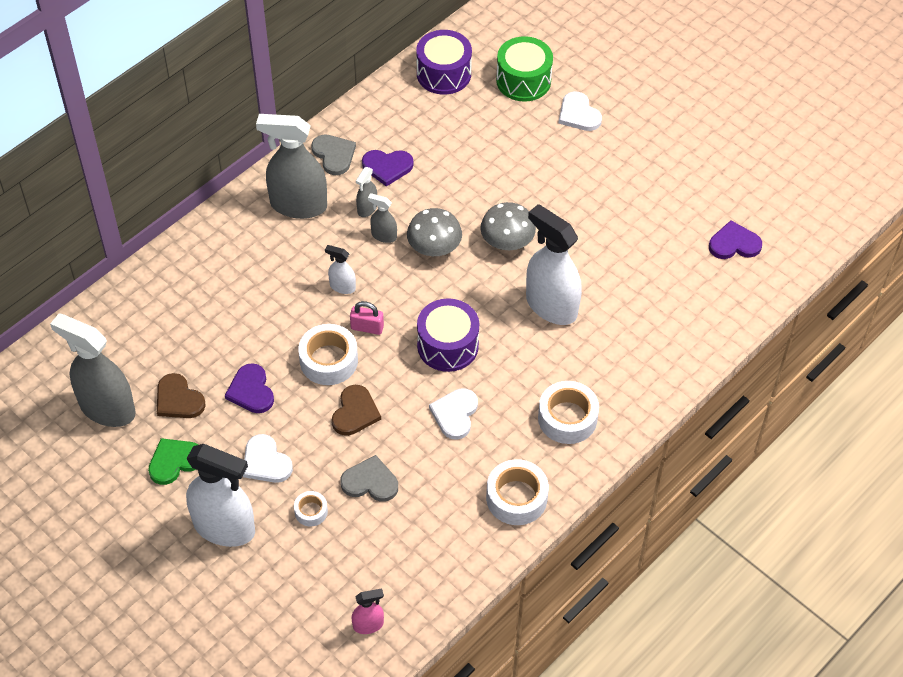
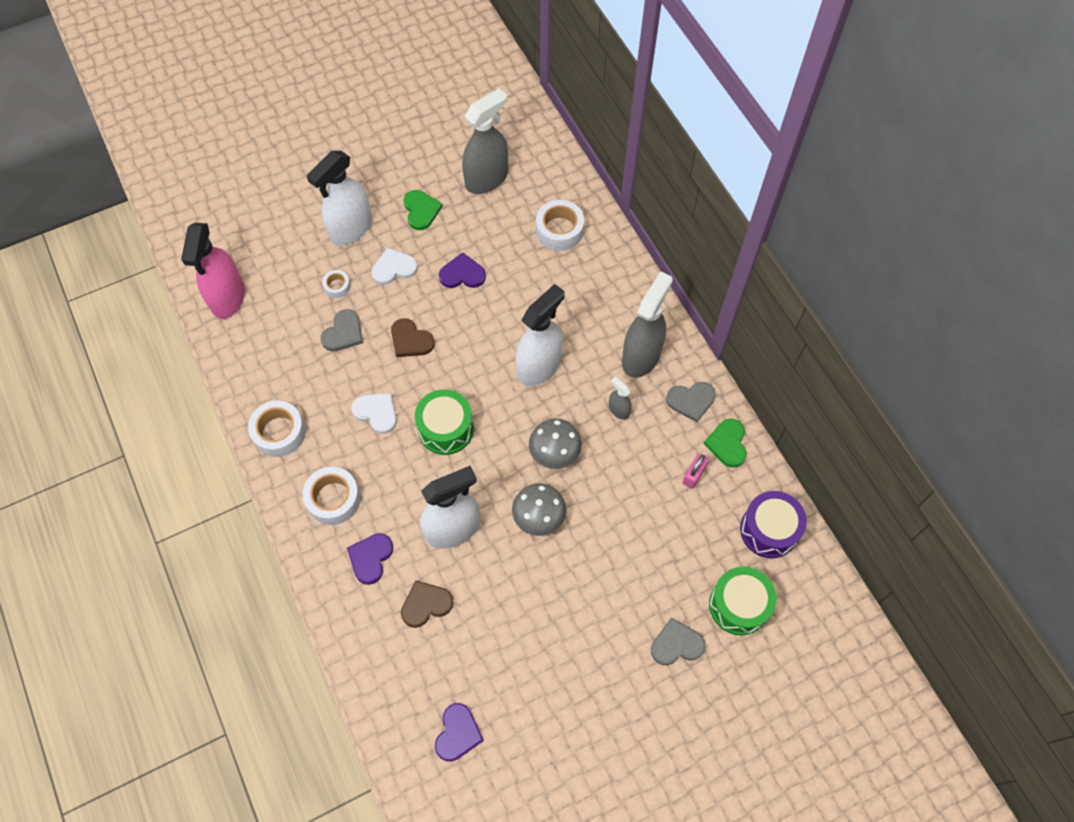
camera: 110 degrees right, 10 degrees up
brown heart [157,373,206,418] -> brown heart moved to [401,580,453,628]
white tape [298,324,358,385] -> white tape moved to [536,200,584,251]
white spray bottle [325,245,356,294] -> white spray bottle [515,284,565,386], size x2.18
pink padlock [350,301,384,335] -> pink padlock moved to [682,453,709,489]
pink spray bottle [352,588,384,634] -> pink spray bottle [181,223,245,319], size x2.18
purple heart [362,150,414,187] -> purple heart moved to [347,533,393,585]
grey spray bottle [368,193,397,243] -> none
purple drum [417,298,479,372] -> green drum [415,389,474,455]
white heart [558,92,602,131] -> grey heart [651,618,706,665]
none -> green heart [704,419,747,468]

